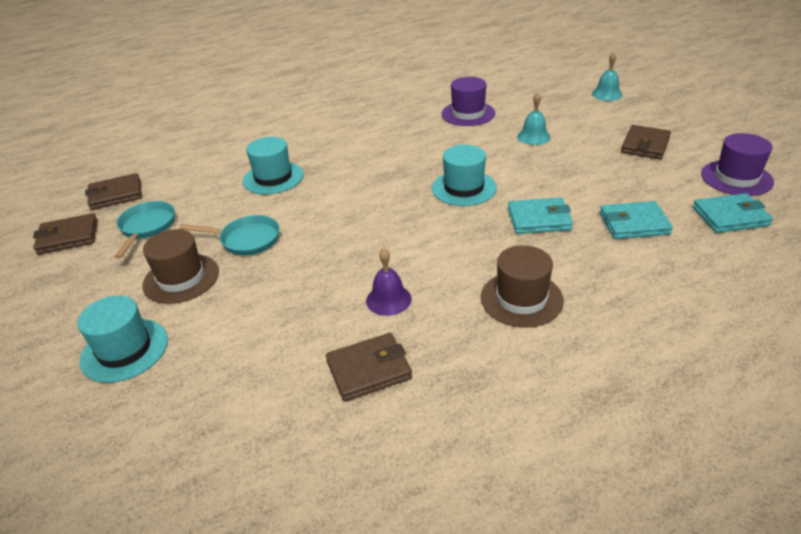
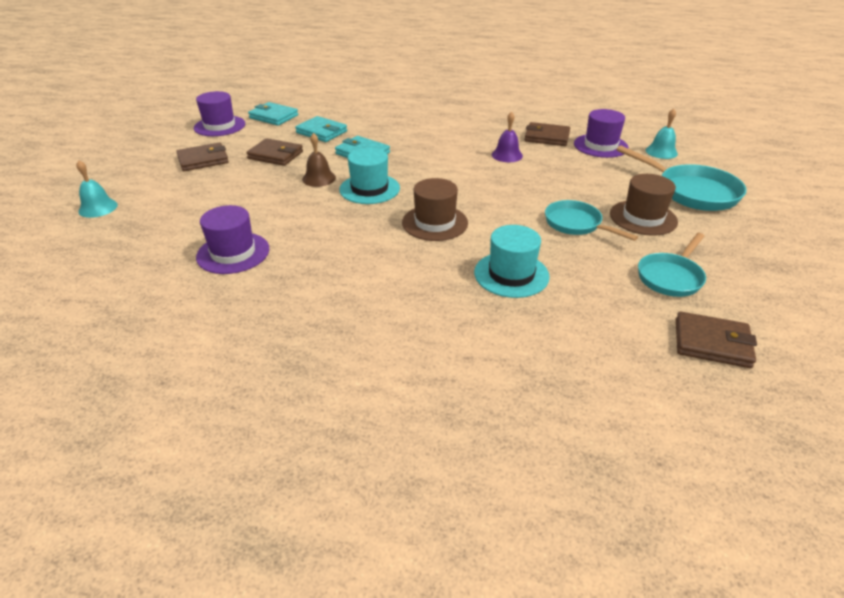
camera: 145 degrees left, 0 degrees up
brown wallet [33,213,98,255] -> brown wallet moved to [246,138,303,166]
turquoise hat [77,295,168,383] -> turquoise pan [616,145,747,211]
brown hat [481,245,564,328] -> brown hat moved to [402,178,468,241]
turquoise bell [517,92,551,145] -> turquoise bell moved to [646,109,678,159]
none -> brown bell [302,133,336,187]
none -> purple hat [574,109,629,158]

